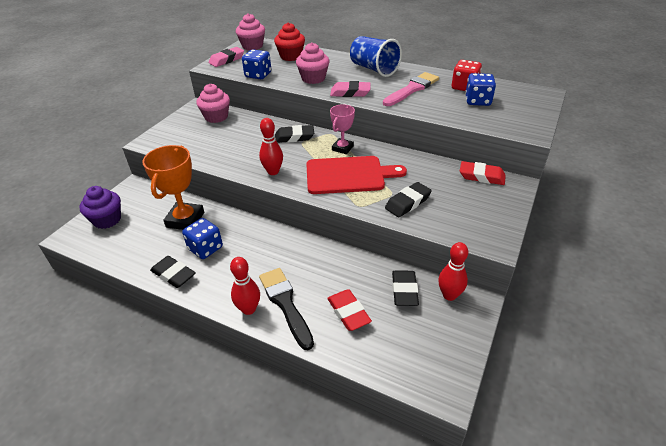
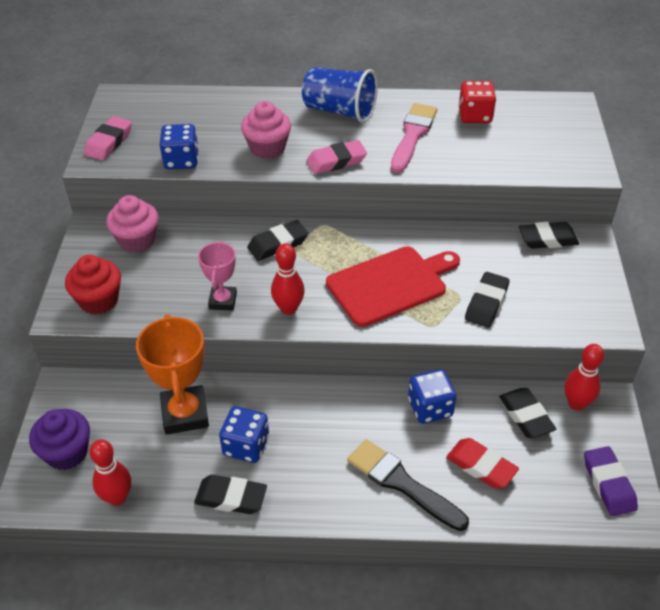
camera: 25 degrees left, 5 degrees up
red bowling pin [230,257,260,315] -> red bowling pin moved to [89,439,131,506]
pink cupcake [236,13,265,50] -> none
red cupcake [274,22,305,61] -> red cupcake moved to [65,255,121,315]
pink trophy [330,104,355,154] -> pink trophy moved to [198,241,237,310]
red eraser [460,161,506,185] -> black eraser [519,222,579,249]
blue dice [465,73,496,106] -> blue dice moved to [408,369,457,424]
none -> purple eraser [584,446,638,516]

